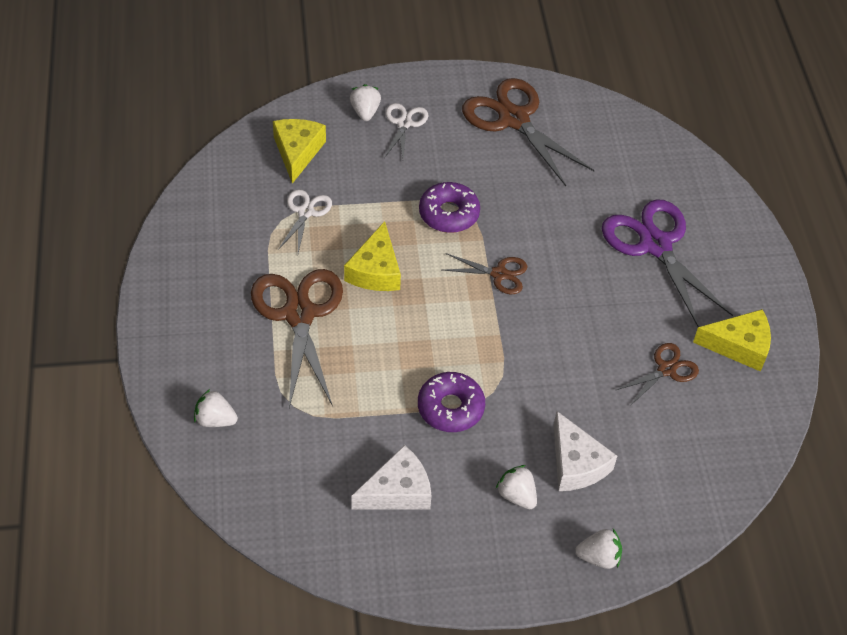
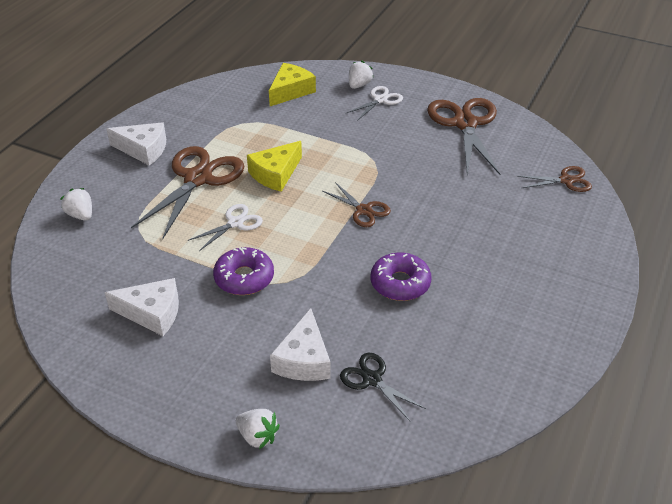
camera: 35 degrees right, 10 degrees down
white scissors [278,189,332,253] -> white scissors moved to [188,204,263,251]
purple donut [419,182,480,233] -> purple donut moved to [371,252,432,301]
white strawberry [496,465,537,509] -> none
purple scissors [602,199,733,327] -> none
brown scissors [616,343,699,406] -> brown scissors moved to [517,166,592,192]
yellow cheese [693,309,771,372] -> none
none -> white cheese [107,122,166,166]
none -> black scissors [340,353,426,421]

